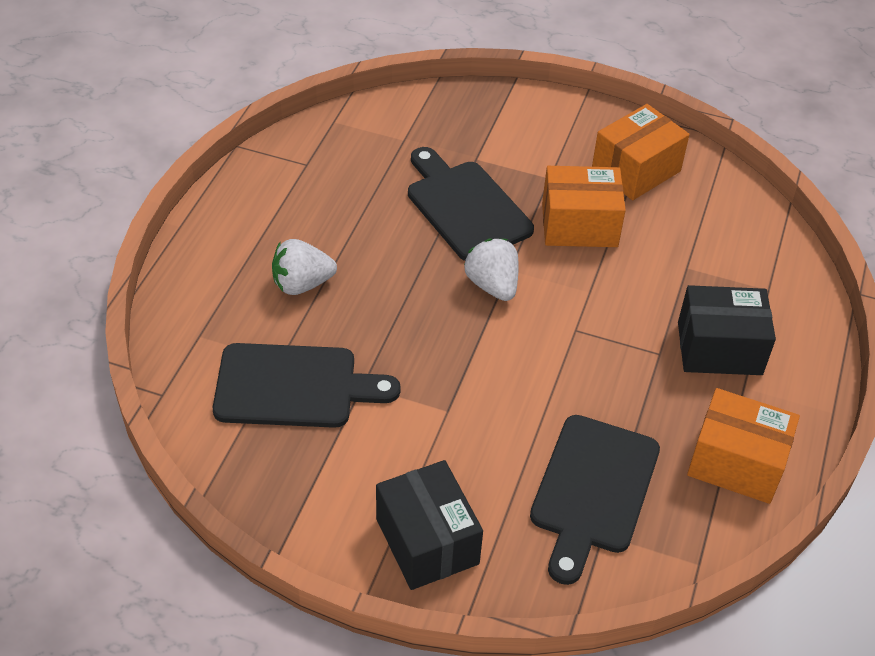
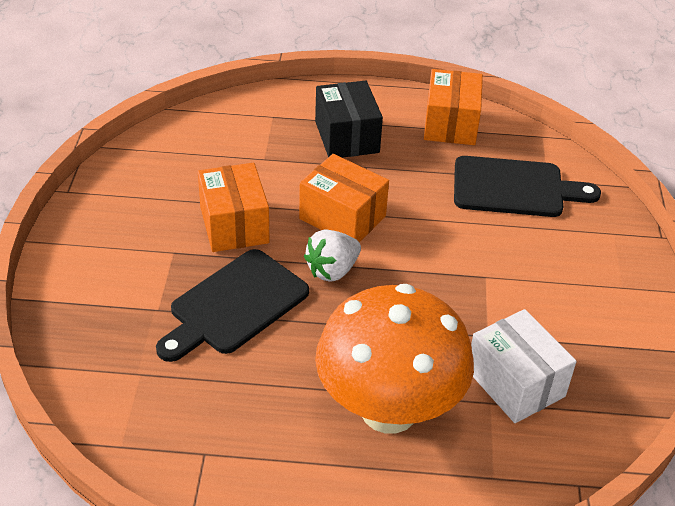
camera: 105 degrees left, 5 degrees down
black cutting board [213,343,401,428] -> white box [471,309,577,423]
white strawberry [272,239,337,295] -> orange mushroom [315,284,474,434]
black box [376,460,483,590] -> none
orange box [592,104,690,200] -> orange box moved to [299,154,389,242]

